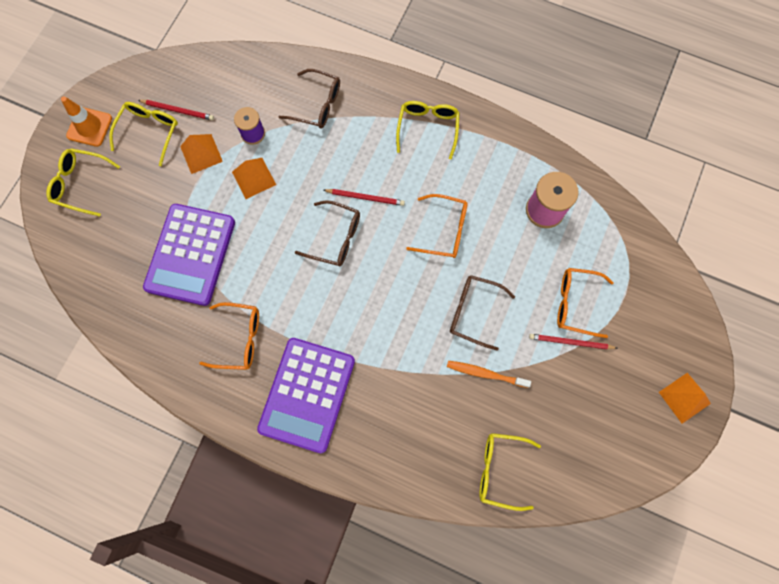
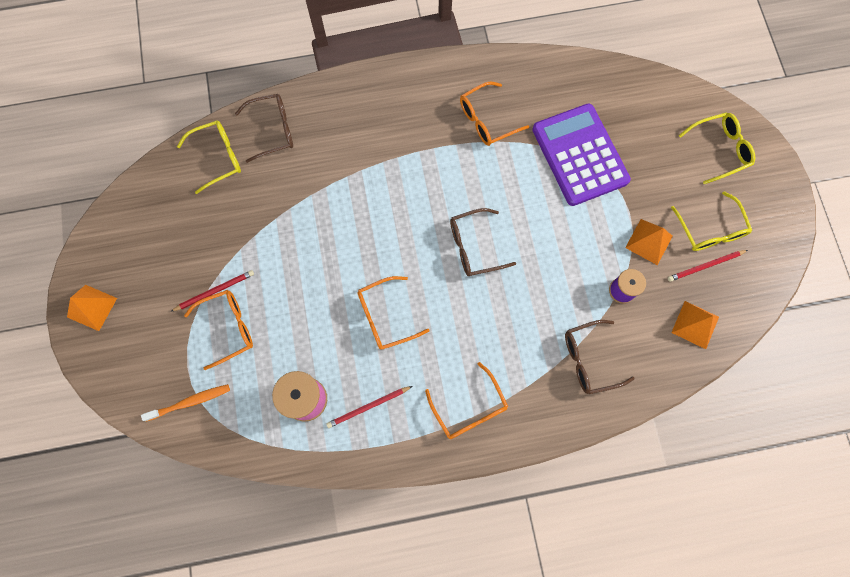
camera: 145 degrees right, 0 degrees up
orange traffic cone [61,97,112,147] -> none
orange pyramid [232,158,276,199] -> orange pyramid moved to [671,301,719,349]
purple calculator [257,338,355,453] -> none
red pencil [324,189,405,206] -> red pencil moved to [326,386,412,428]
yellow glasses [396,101,460,159] -> orange glasses [425,362,508,439]
orange toothbrush [447,361,531,388] -> orange toothbrush moved to [141,384,230,422]
brown glasses [450,275,515,351] -> brown glasses moved to [235,94,293,163]

